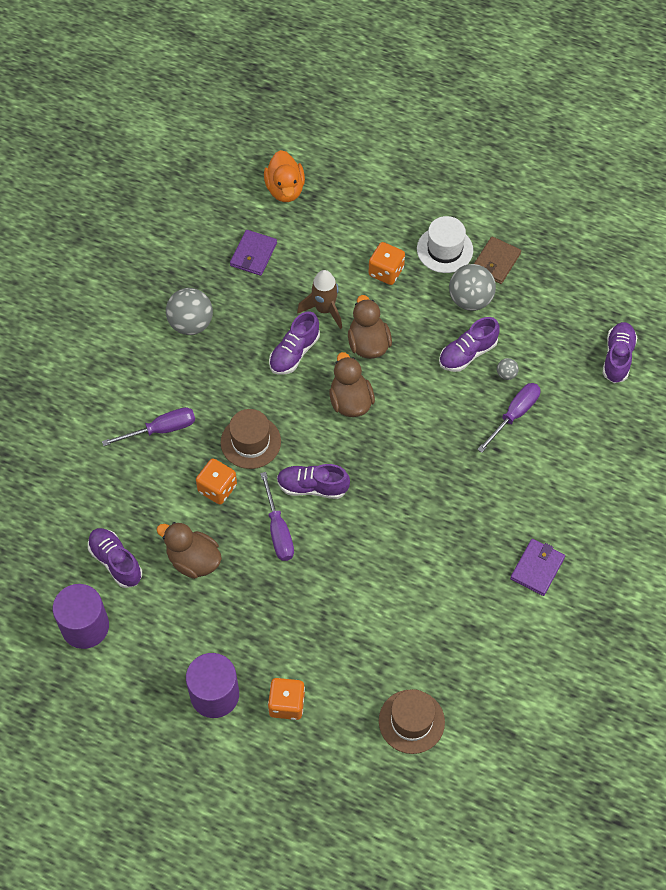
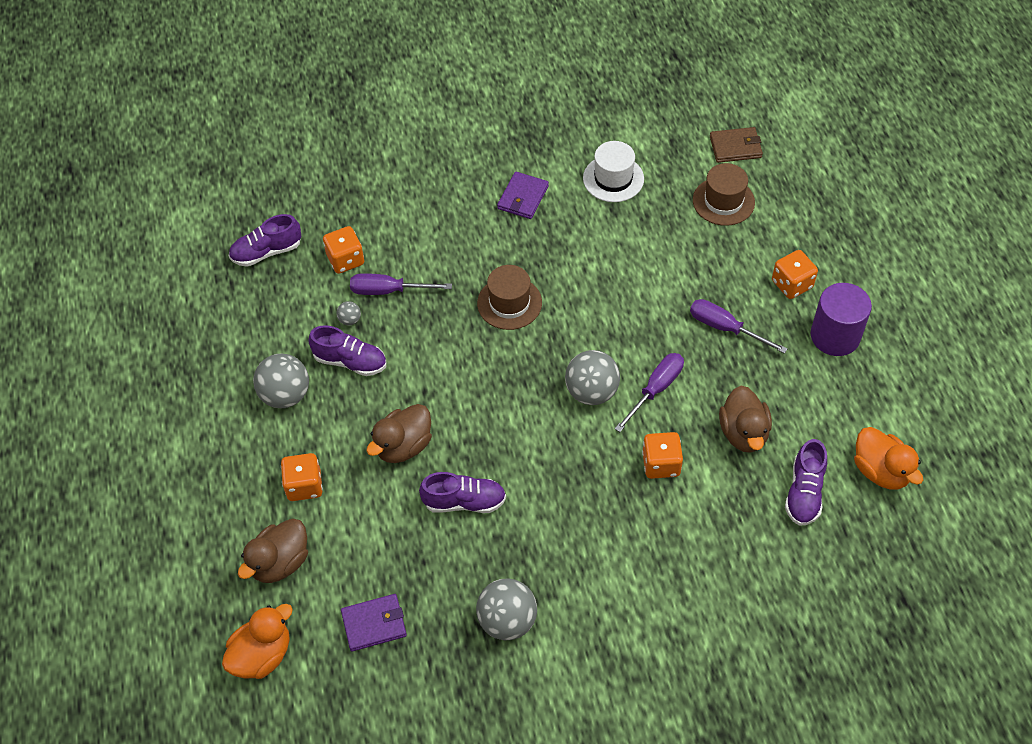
camera: 125 degrees left, 5 degrees down
purple cylinder [53,584,109,649] -> orange duck [854,427,923,490]
purple screwdriver [102,407,195,446] -> purple screwdriver moved to [690,299,787,354]
brown hat [221,409,281,469] -> brown hat moved to [477,265,542,330]
purple shoe [277,464,350,499] -> grey ball [565,350,620,405]
brown rocket [297,270,342,329] -> none
brown duck [329,352,375,417] -> brown duck moved to [238,519,308,583]
white hat [417,216,473,273] -> white hat moved to [583,141,644,202]
brown wallet [474,236,521,284] -> brown wallet moved to [710,127,763,163]
purple wallet [510,539,565,596] -> purple wallet turned 60 degrees counterclockwise [497,171,549,219]
none -> orange dice [323,226,364,274]

